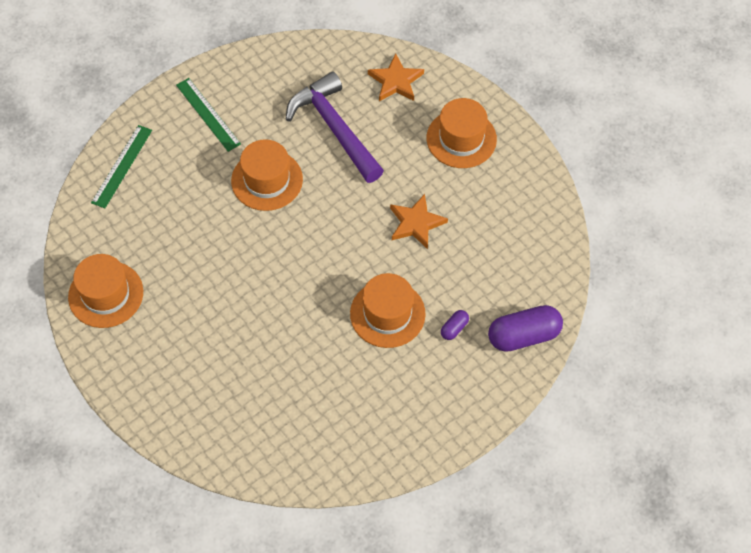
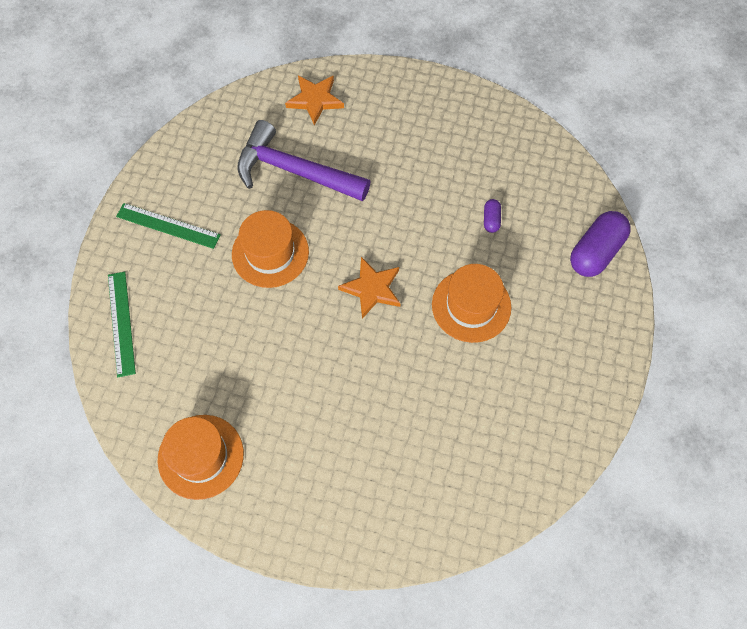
camera: 35 degrees left, 5 degrees up
orange star [390,194,448,249] -> orange star moved to [338,257,401,319]
orange hat [427,98,497,168] -> none
purple capsule [441,310,469,340] -> purple capsule moved to [484,199,501,233]

